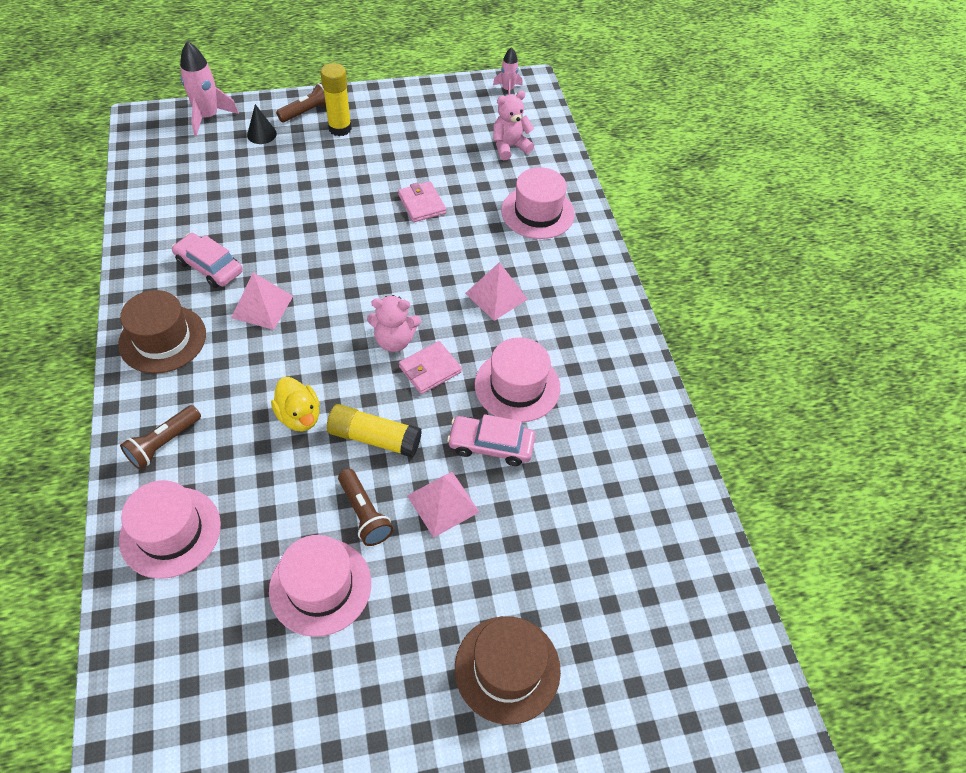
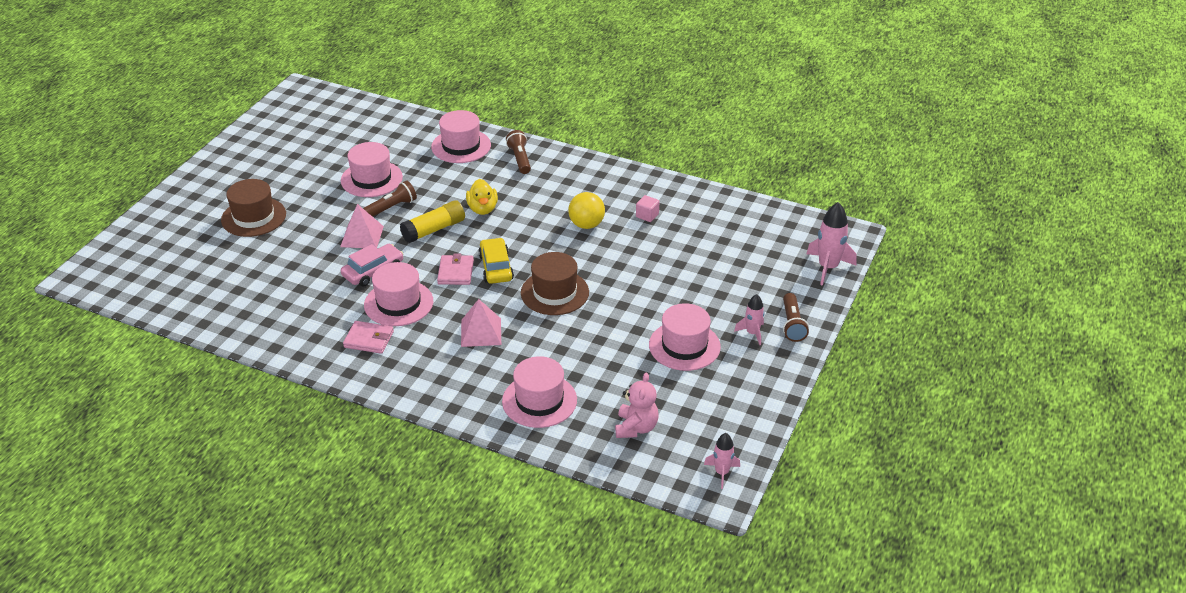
camera: 130 degrees right, 15 degrees down
brown hat [118,290,206,374] -> brown hat moved to [521,252,589,315]
pink car [172,233,243,288] -> pink cube [636,195,659,222]
pink pyramid [231,273,293,330] -> yellow ball [568,192,605,229]
black cone [247,104,277,144] -> none
yellow duck [271,377,320,431] -> yellow duck turned 105 degrees counterclockwise [466,179,498,215]
yellow glue stick [320,63,352,136] -> pink rocket [734,294,765,345]
brown flashlight [338,469,393,546] -> brown flashlight turned 135 degrees clockwise [363,181,417,217]
pink teddy bear [367,295,421,352] -> yellow car [478,238,514,284]
pink wallet [398,181,446,222] -> pink wallet moved to [343,321,394,354]
none -> pink hat [649,303,721,371]

